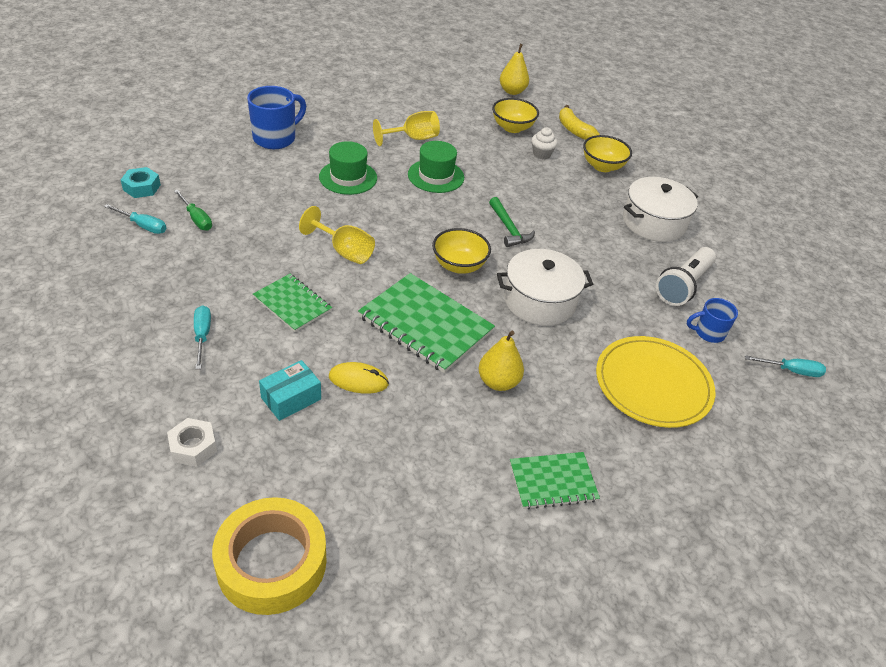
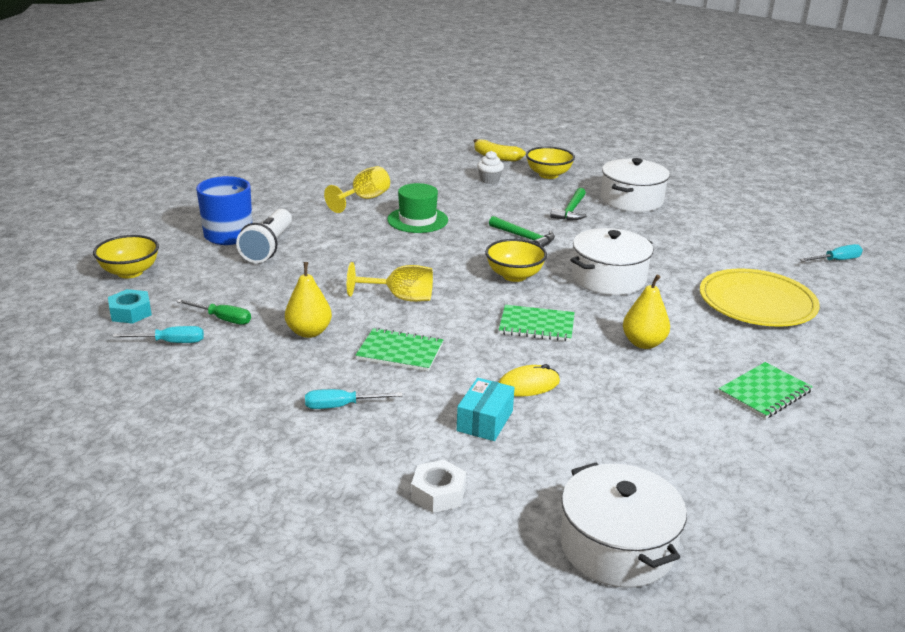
camera: 25 degrees left, 15 degrees down
turquoise screwdriver [194,305,211,369] -> turquoise screwdriver turned 60 degrees counterclockwise [305,389,403,409]
yellow tape [212,497,326,615] -> white pot [560,463,687,588]
green hat [319,141,377,195] -> none
green notebook [358,273,495,373] -> green notebook [499,305,575,342], size x0.60
yellow bowl [492,98,539,133] -> yellow bowl moved to [93,235,159,278]
yellow pear [500,44,529,95] -> yellow pear moved to [285,262,332,338]
white flashlight [656,247,716,306] -> white flashlight moved to [236,209,292,263]
blue mug [687,298,738,343] -> none
none -> green hammer [550,188,587,220]

